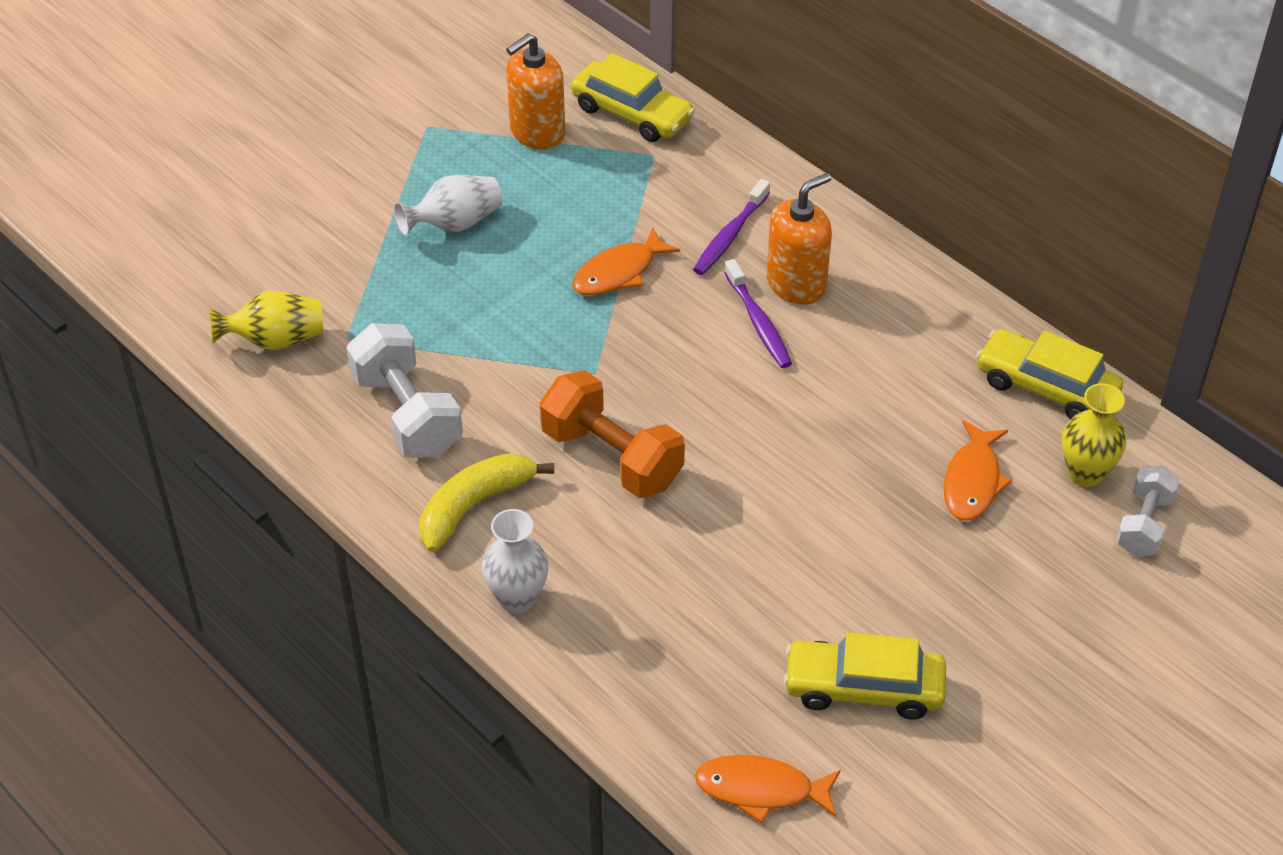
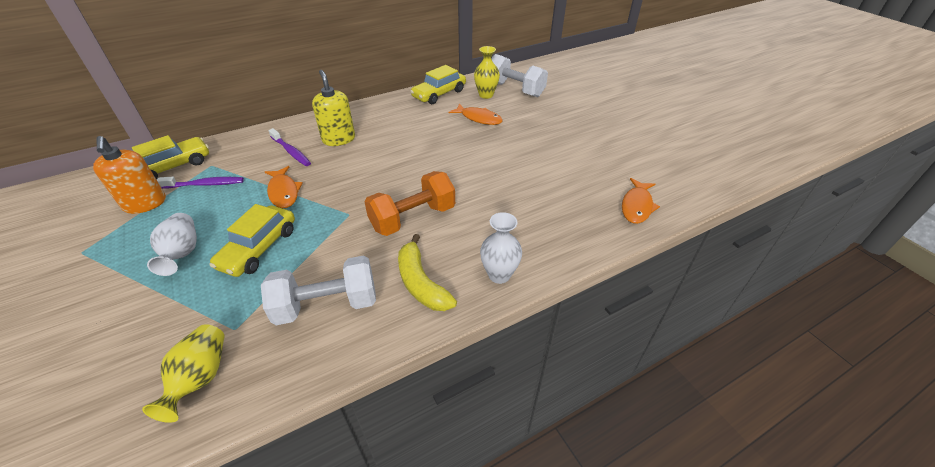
camera: 75 degrees left, 5 degrees down
purple toothbrush [724,259,792,368] -> purple toothbrush moved to [157,177,244,189]
orange soap dispenser [767,173,832,305] -> yellow soap dispenser [312,70,355,146]
yellow car [783,632,946,720] -> yellow car moved to [209,204,295,277]
white dumbbell [1116,465,1180,556] -> white dumbbell [491,54,548,97], size x1.64

